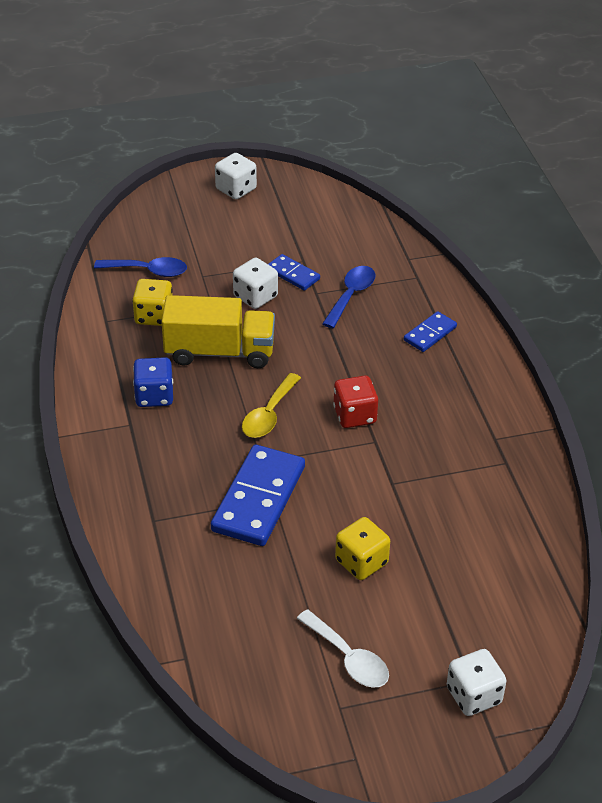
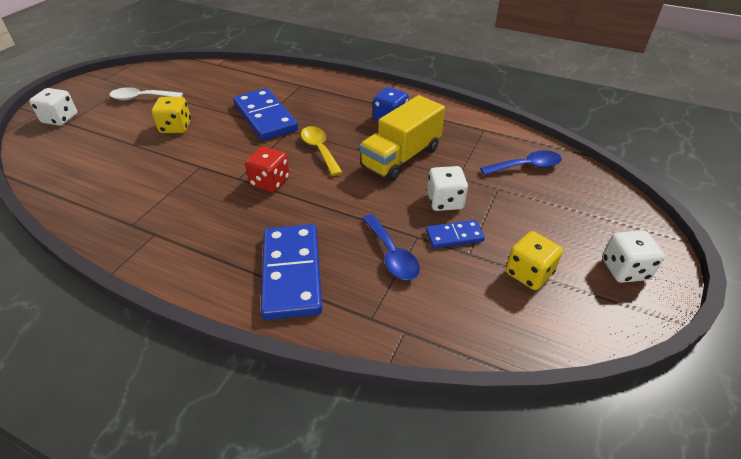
camera: 130 degrees right, 0 degrees up
blue spoon [94,257,187,277] -> blue spoon turned 150 degrees counterclockwise [480,150,562,175]
yellow dice [132,279,173,326] -> yellow dice moved to [506,231,563,290]
blue domino [404,311,457,352] -> blue domino [261,224,322,320], size x1.94

